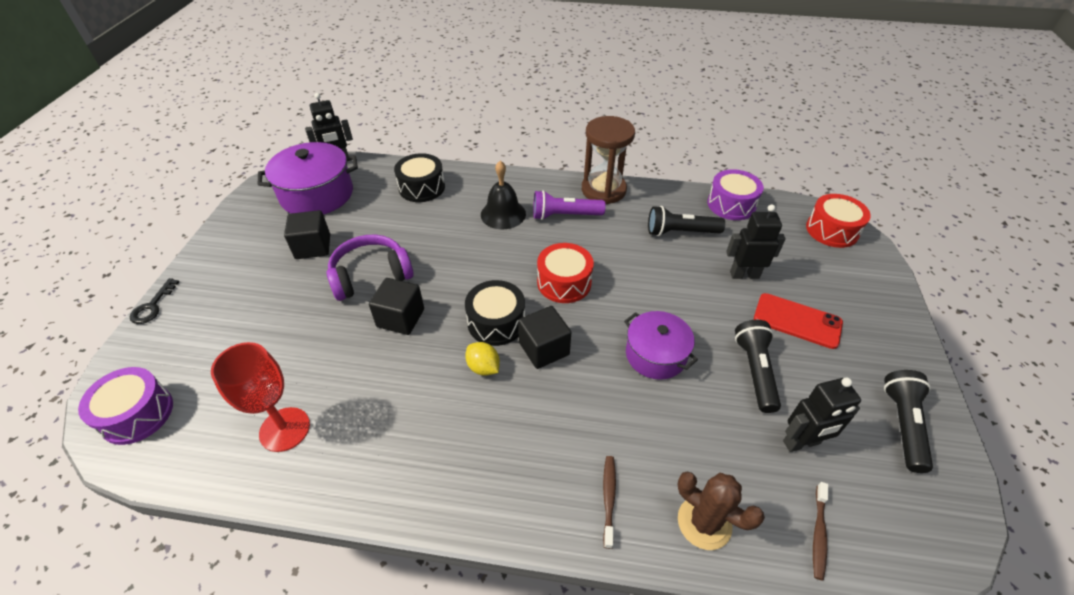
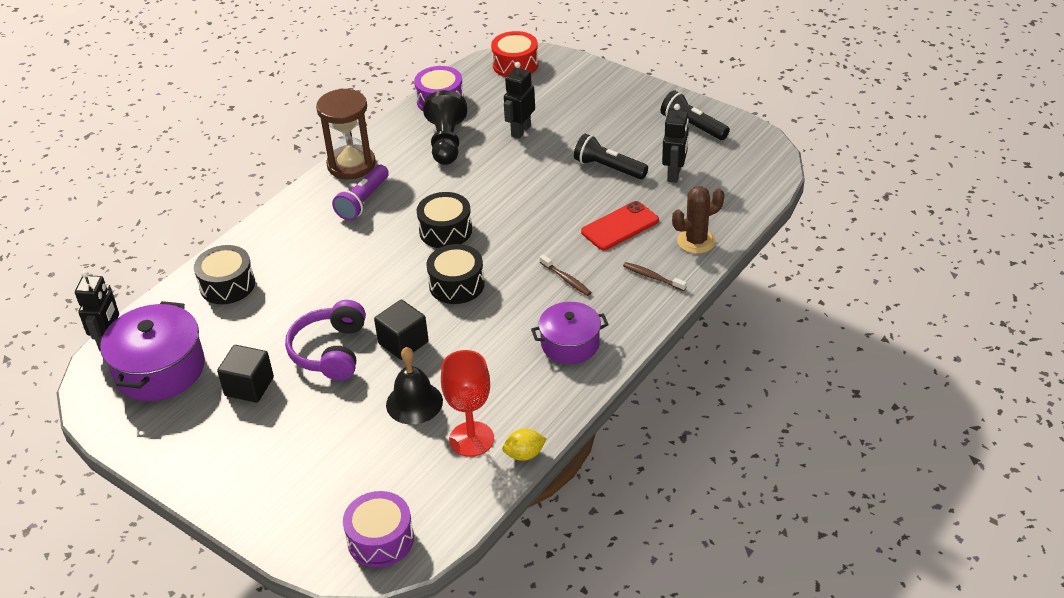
camera: 60 degrees left, 5 degrees down
black key [130,278,179,324] -> none
yellow lemon [465,342,500,376] -> yellow lemon moved to [502,428,547,461]
black bell [481,161,526,229] -> black bell moved to [386,347,443,424]
black cube [518,306,571,369] -> none
red drum [537,243,594,303] -> black drum [416,192,472,248]
purple pot [624,311,698,380] -> purple pot moved to [531,302,609,364]
black flashlight [648,206,725,236] -> black pawn [423,90,467,165]
red phone [754,293,843,349] -> red phone moved to [581,201,659,250]
brown toothbrush [813,482,829,581] -> brown toothbrush moved to [540,254,592,296]

